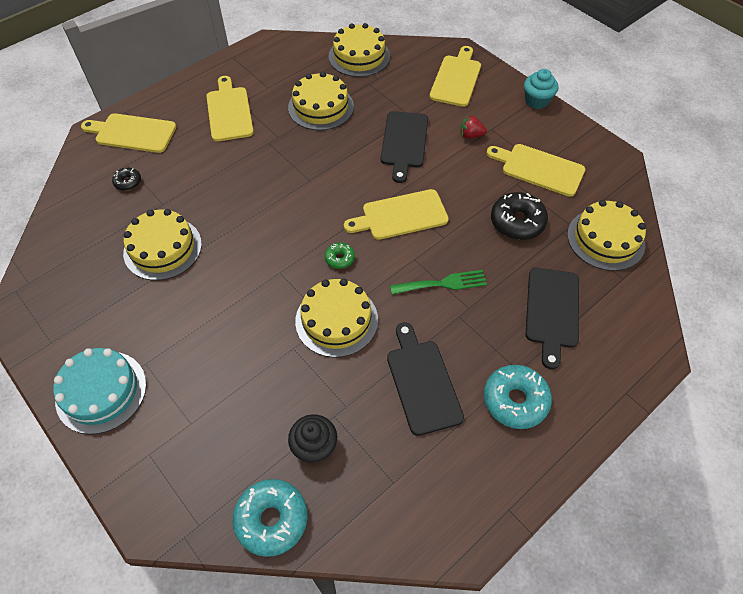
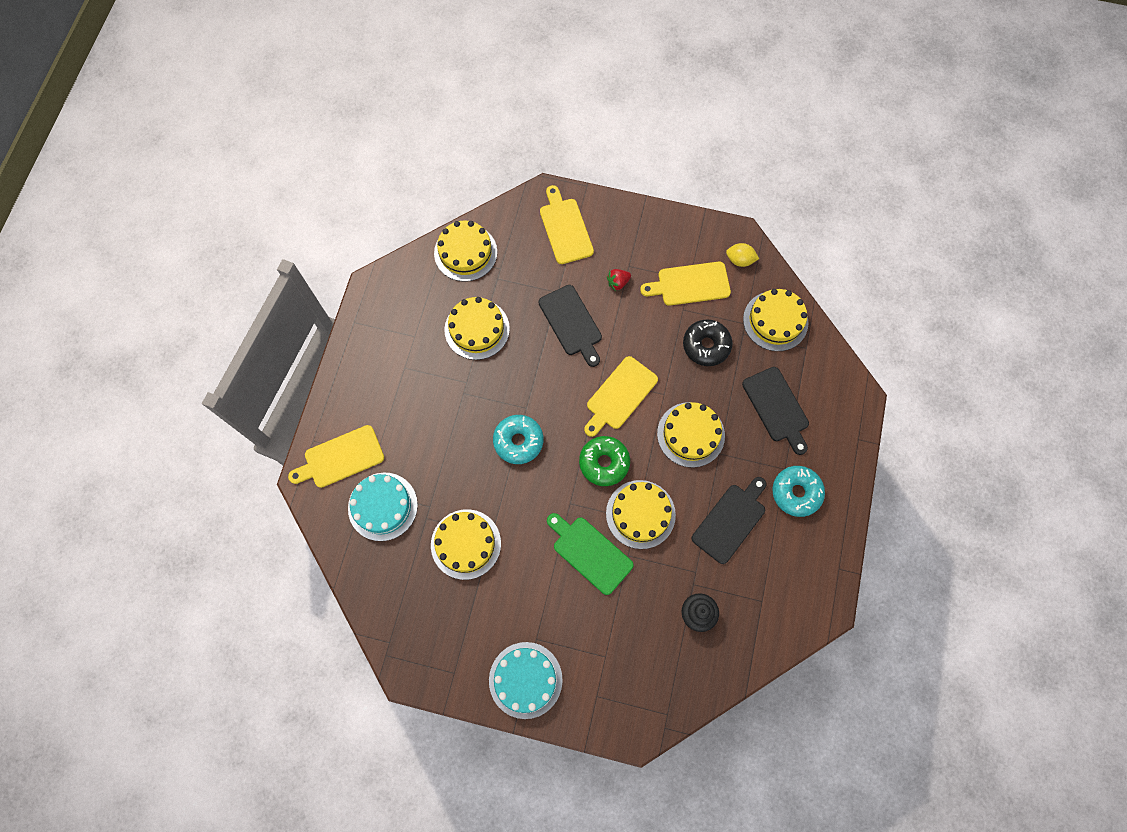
camera: 35 degrees left, 15 degrees up
black donut [112,168,141,191] -> turquoise cake [348,473,418,541]
yellow cutting board [206,76,254,142] -> none
turquoise donut [233,479,307,557] -> turquoise donut moved to [493,415,543,464]
green donut [325,243,355,269] -> green donut [579,436,630,486], size x1.92
black cutting board [387,322,464,436] -> black cutting board turned 90 degrees clockwise [692,477,766,564]
green fork [390,270,487,295] -> yellow cake [657,402,725,468]
turquoise cupcake [524,69,558,109] -> none
none -> green cutting board [547,513,634,595]
none -> yellow lemon [726,243,759,267]

